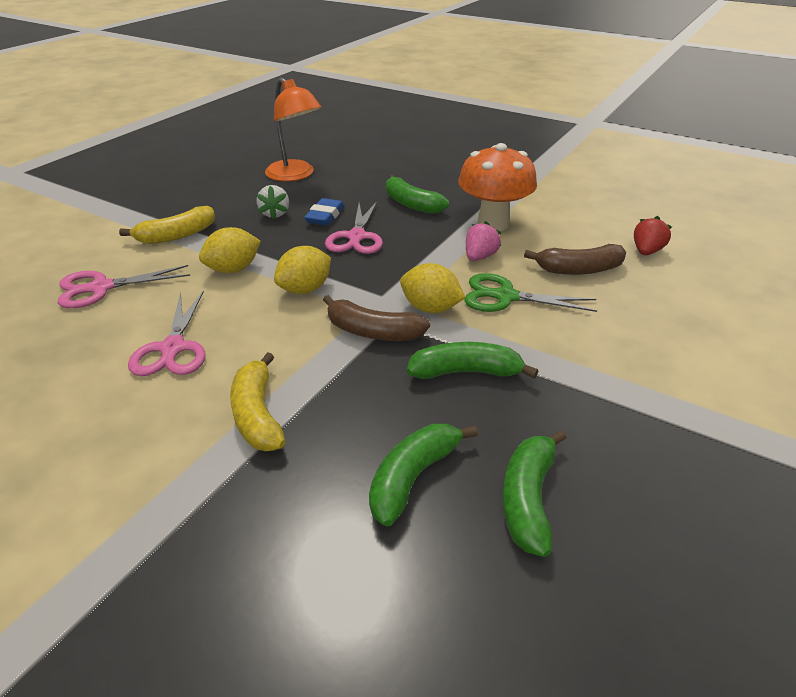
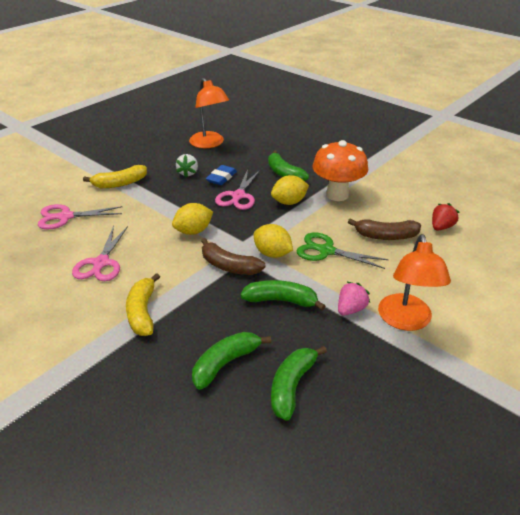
camera: 10 degrees right, 0 degrees up
yellow lemon [199,227,261,273] -> yellow lemon moved to [271,175,309,205]
pink strawberry [466,221,501,261] -> pink strawberry moved to [338,281,370,315]
none -> orange lamp [378,234,451,331]

